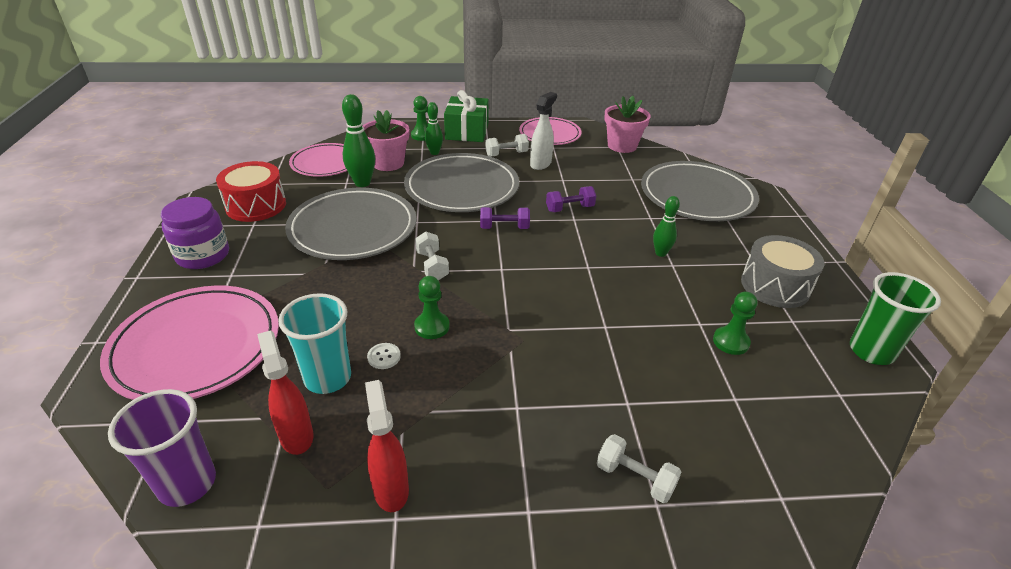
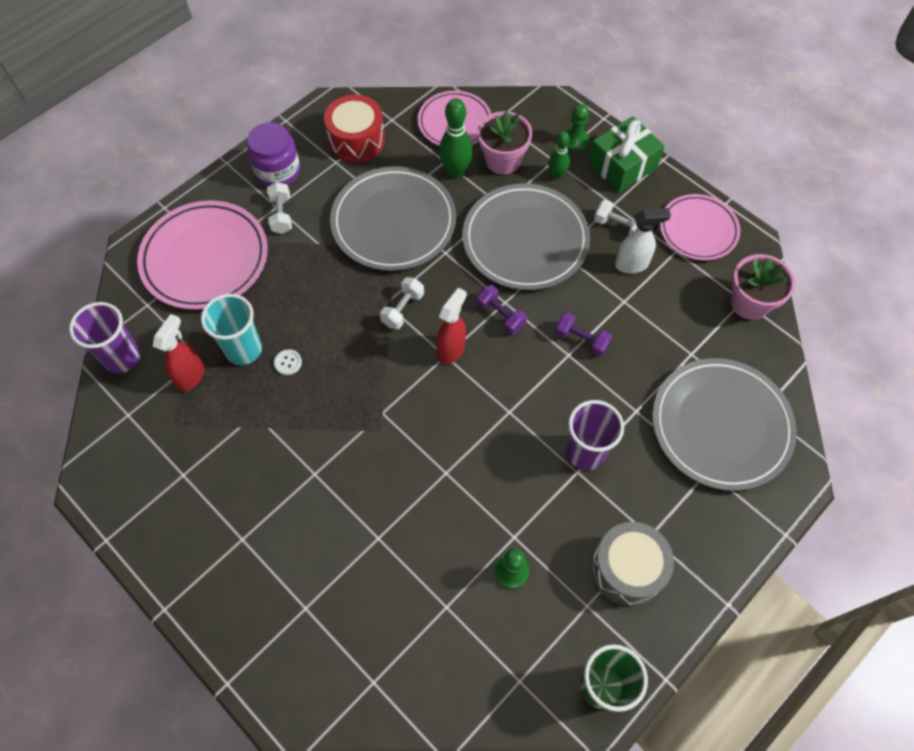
camera: 50 degrees right, 25 degrees up
red spray bottle [365,380,409,512] -> red spray bottle moved to [436,287,467,364]
green pawn [414,276,450,339] -> none
white dumbbell [597,434,681,503] -> white dumbbell moved to [267,182,292,234]
green bowling pin [653,196,680,257] -> purple cup [566,400,624,470]

